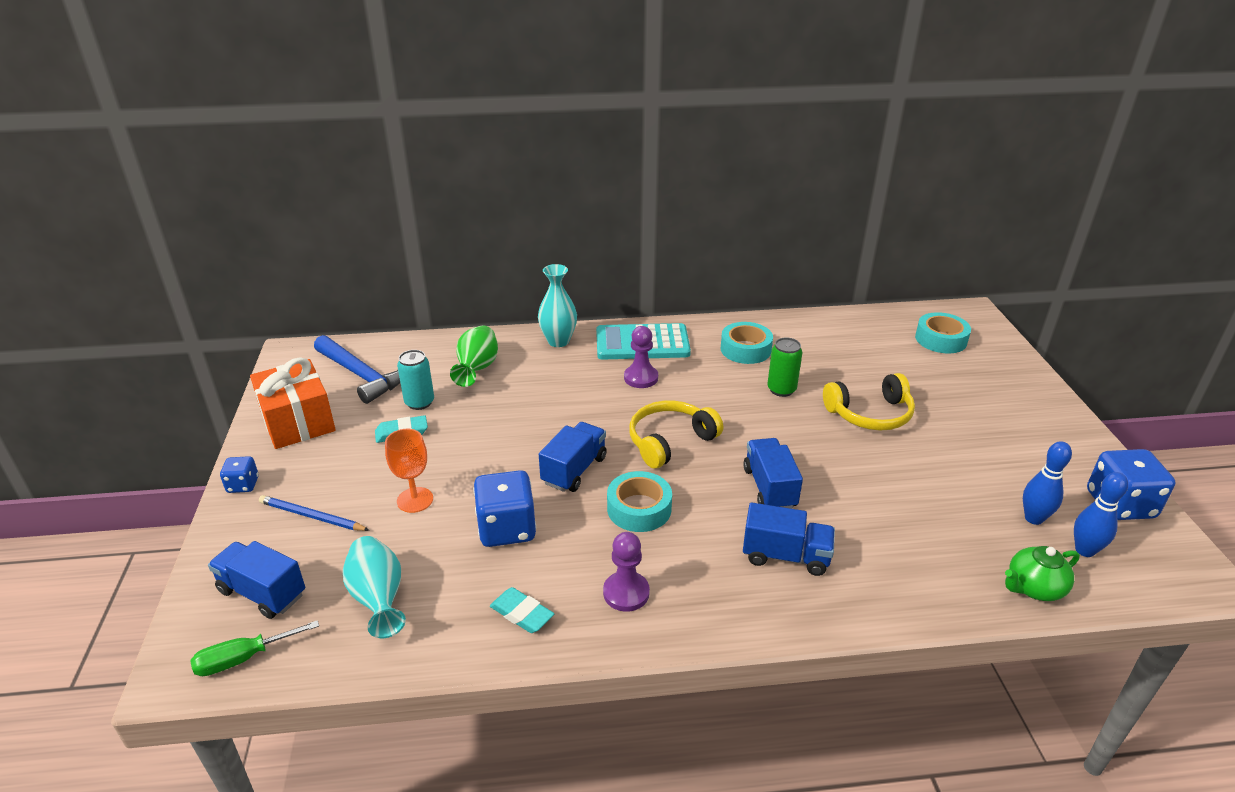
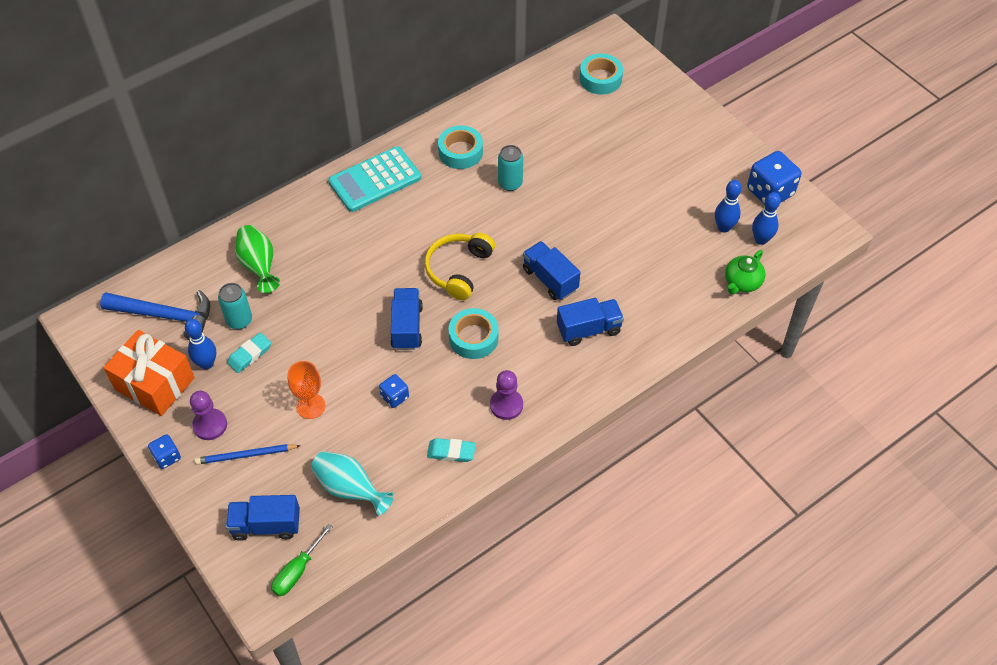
camera: 30 degrees left, 20 degrees up
blue dice [473,470,536,547] -> blue dice [379,374,409,408], size x0.53
turquoise vase [538,264,577,347] -> none
purple pawn [624,326,658,388] -> purple pawn moved to [190,391,227,440]
green can [767,338,802,397] -> turquoise can [498,145,523,191]
yellow headphones [823,373,915,430] -> none
none -> blue bowling pin [185,319,216,370]

